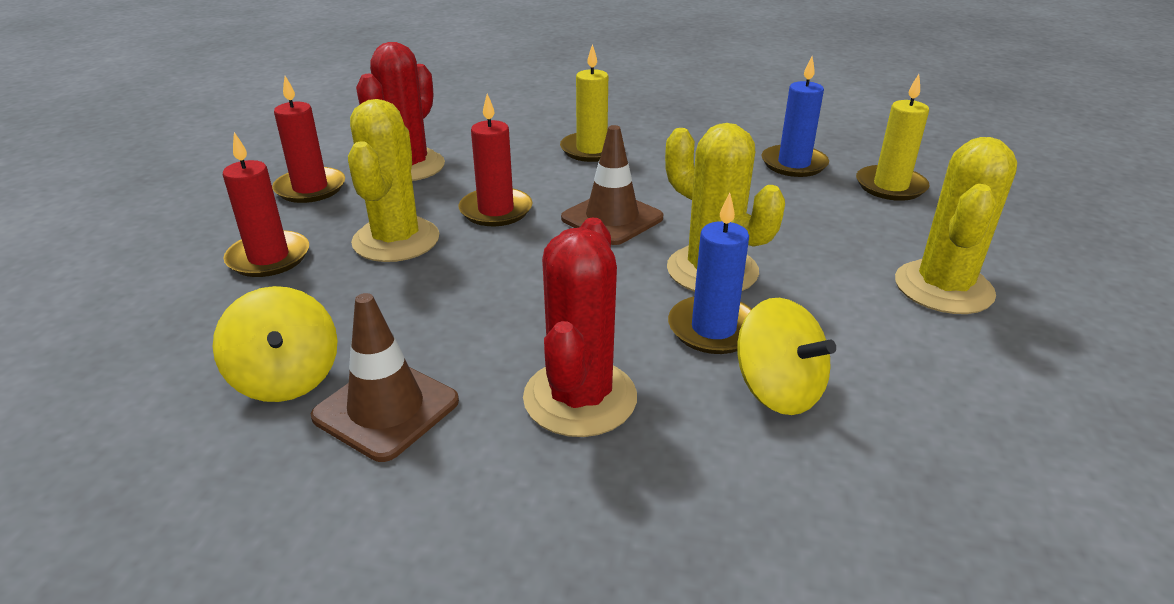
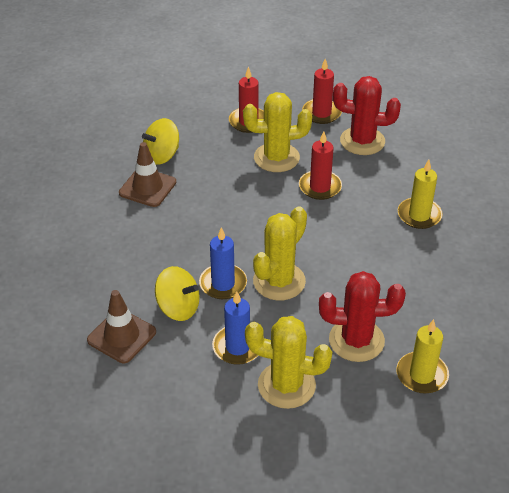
camera: 80 degrees right, 10 degrees up
red cactus [523,217,637,437] -> red cactus moved to [319,271,406,362]
brown traffic cone [561,125,663,245] -> brown traffic cone moved to [87,290,156,363]
yellow spinning top [737,298,836,415] -> yellow spinning top turned 105 degrees counterclockwise [155,266,200,321]
blue candle [761,57,829,177] -> blue candle moved to [212,291,258,365]

